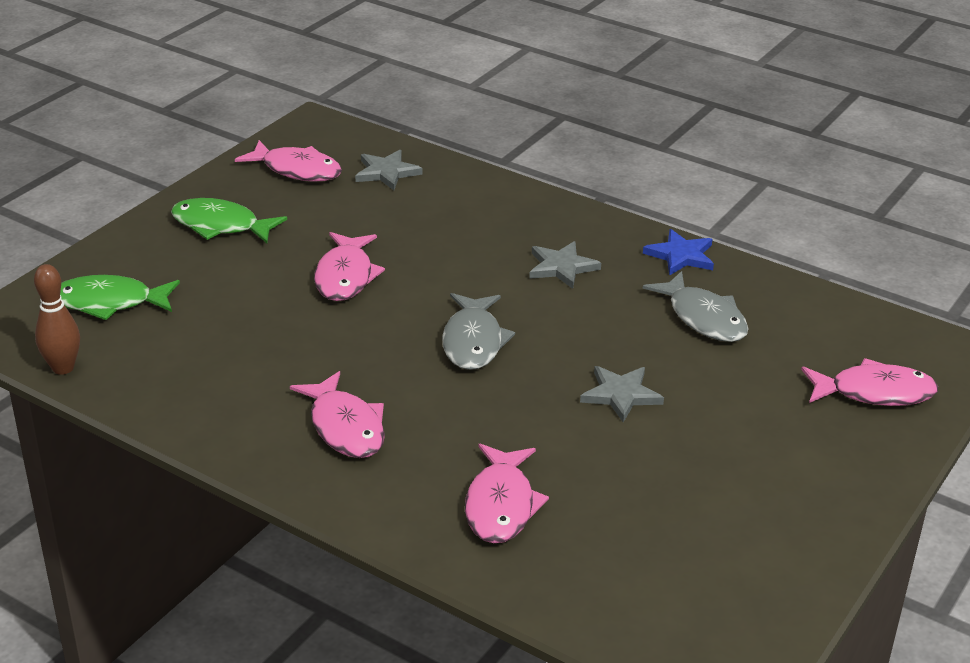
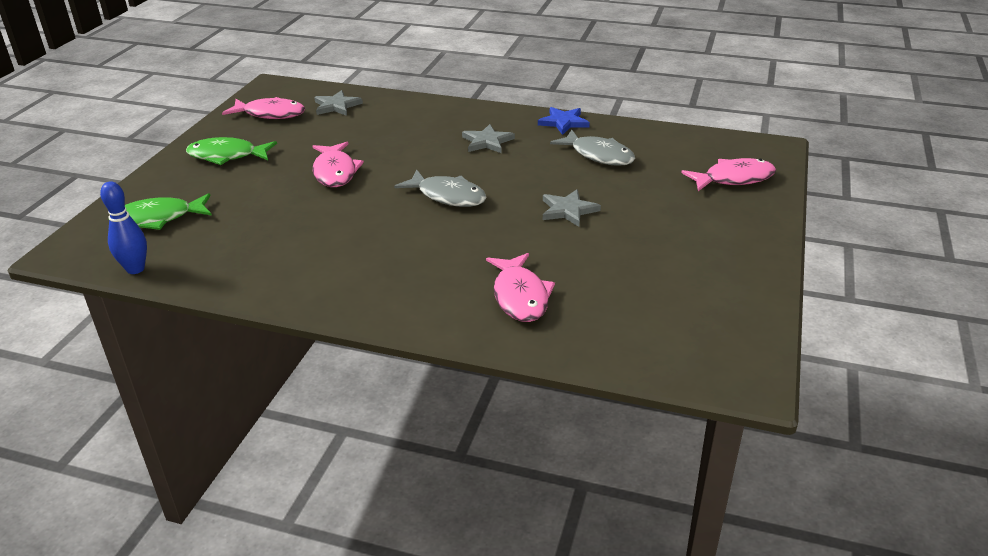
camera: 15 degrees left, 0 degrees up
brown bowling pin [34,264,80,375] -> blue bowling pin [100,181,147,274]
pink fish [290,371,385,458] -> none
grey fish [442,293,515,370] -> grey fish turned 45 degrees counterclockwise [394,170,487,207]

